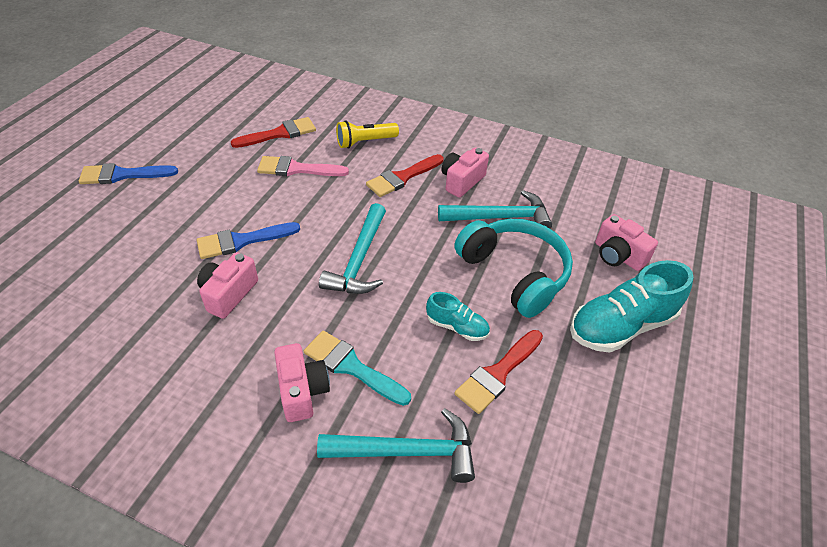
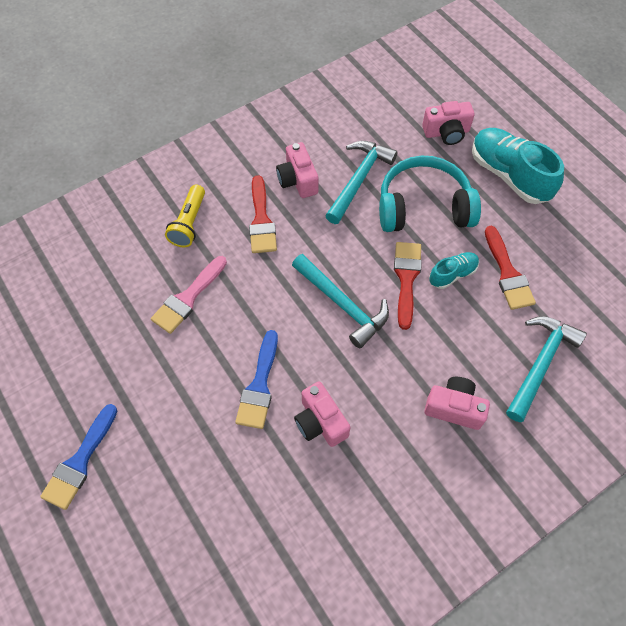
camera: 55 degrees left, 15 degrees up
red brush [231,117,316,148] -> red brush moved to [394,242,422,330]
turquoise brush [304,331,411,406] -> none
turquoise shoe [570,260,693,353] -> turquoise shoe turned 135 degrees clockwise [472,128,564,204]

